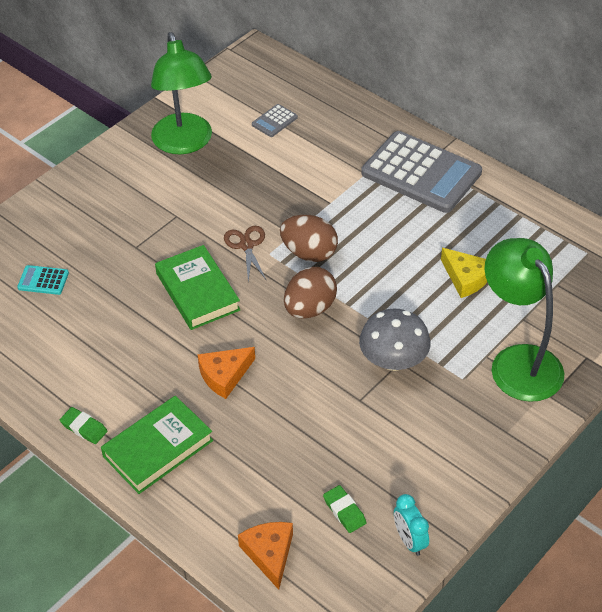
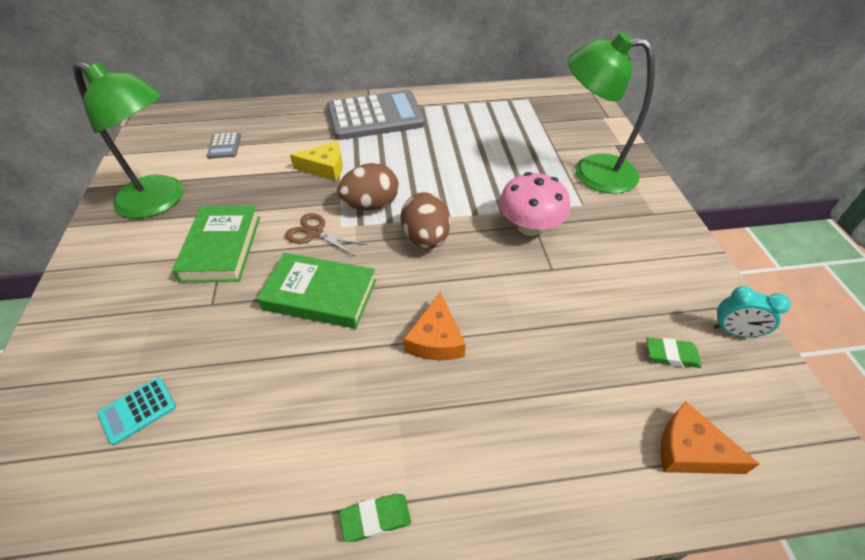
camera: 50 degrees left, 0 degrees up
green book [101,396,213,494] -> green book moved to [172,206,260,282]
grey mushroom [359,309,431,371] -> pink mushroom [499,172,570,236]
yellow cheese [441,248,487,298] -> yellow cheese moved to [290,141,343,181]

